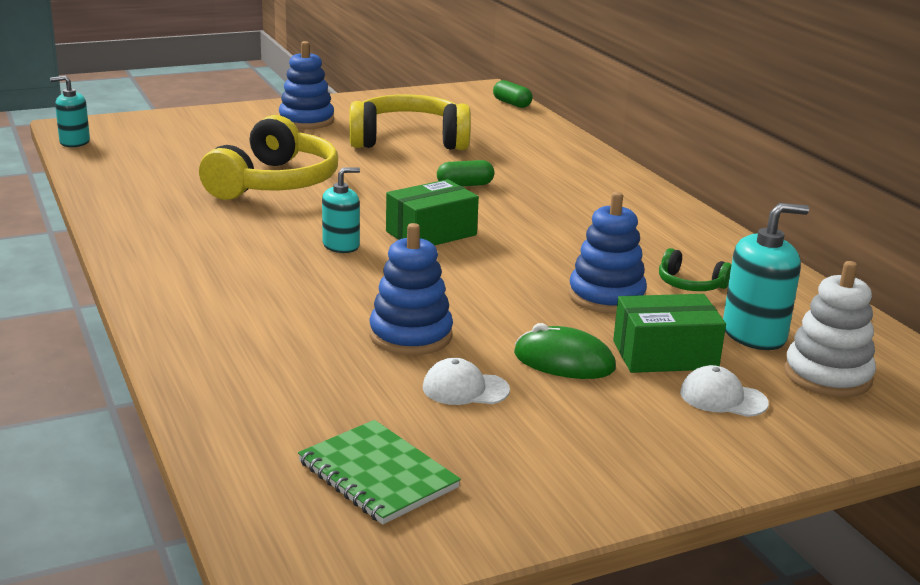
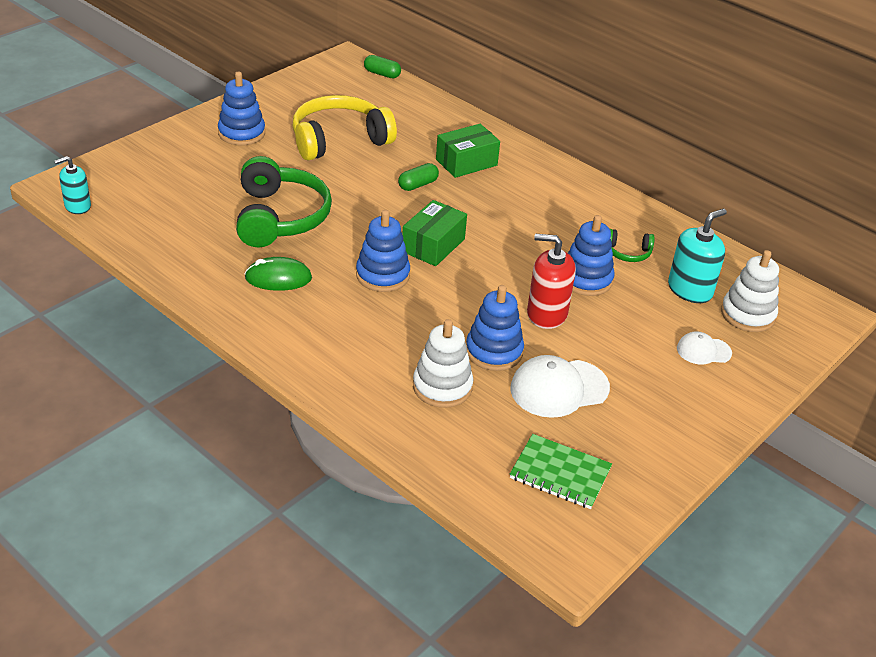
camera: 25 degrees left, 15 degrees up
yellow headphones [199,115,338,200] -> green headphones [236,156,332,248]
turquoise soap dispenser [322,167,360,253] -> blue stacking toy [356,210,410,292]
white cap [423,358,510,405] -> white cap [510,355,610,418], size x1.76
green mouse [514,323,616,379] -> green mouse moved to [245,257,312,291]
green box [613,294,726,373] -> green box moved to [436,124,500,178]
none -> white stacking toy [413,319,473,408]
none -> red soap dispenser [527,234,576,329]

